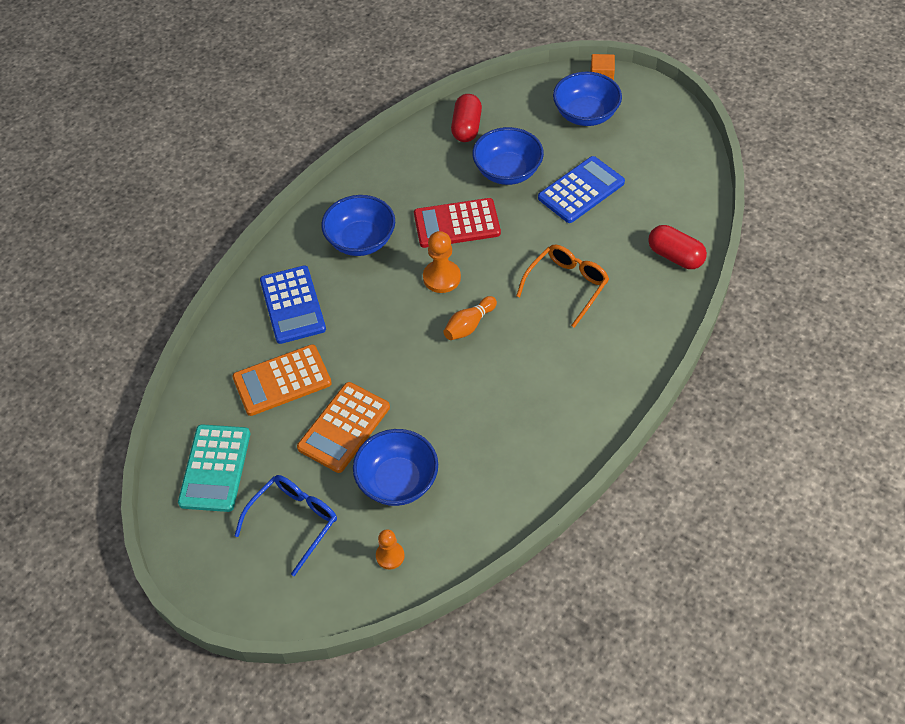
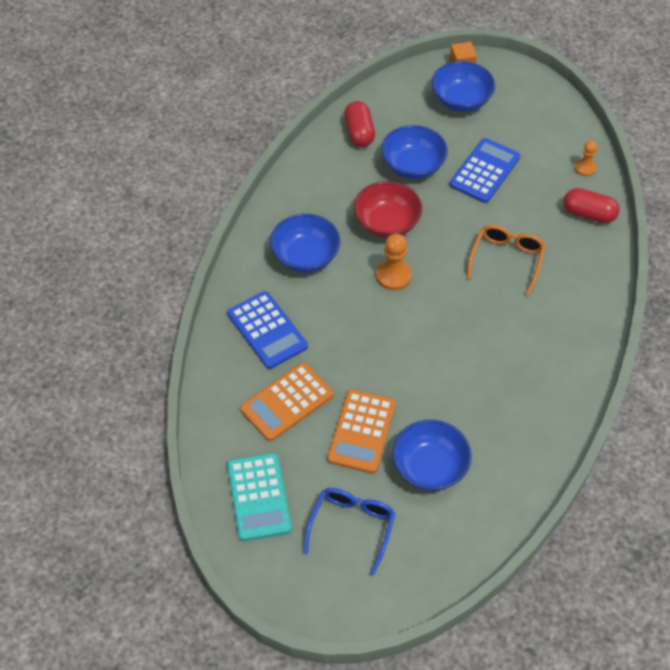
camera: 20 degrees left, 0 degrees up
orange pawn [376,529,405,570] -> orange pawn moved to [574,140,597,176]
red calculator [414,198,501,248] -> red bowl [354,181,423,238]
orange bowling pin [443,296,497,340] -> none

